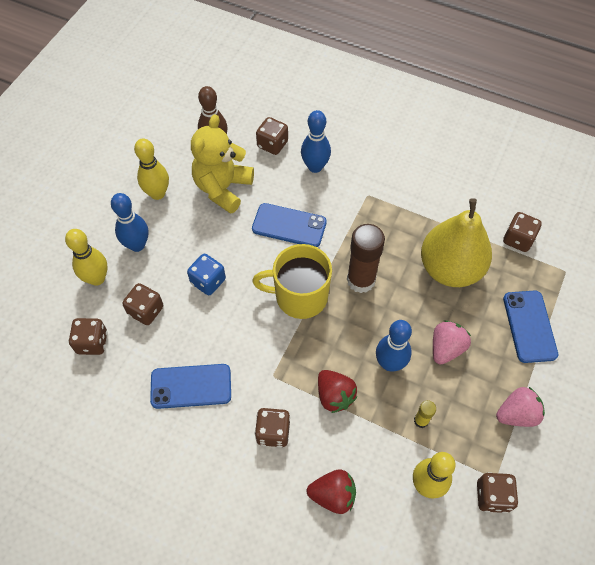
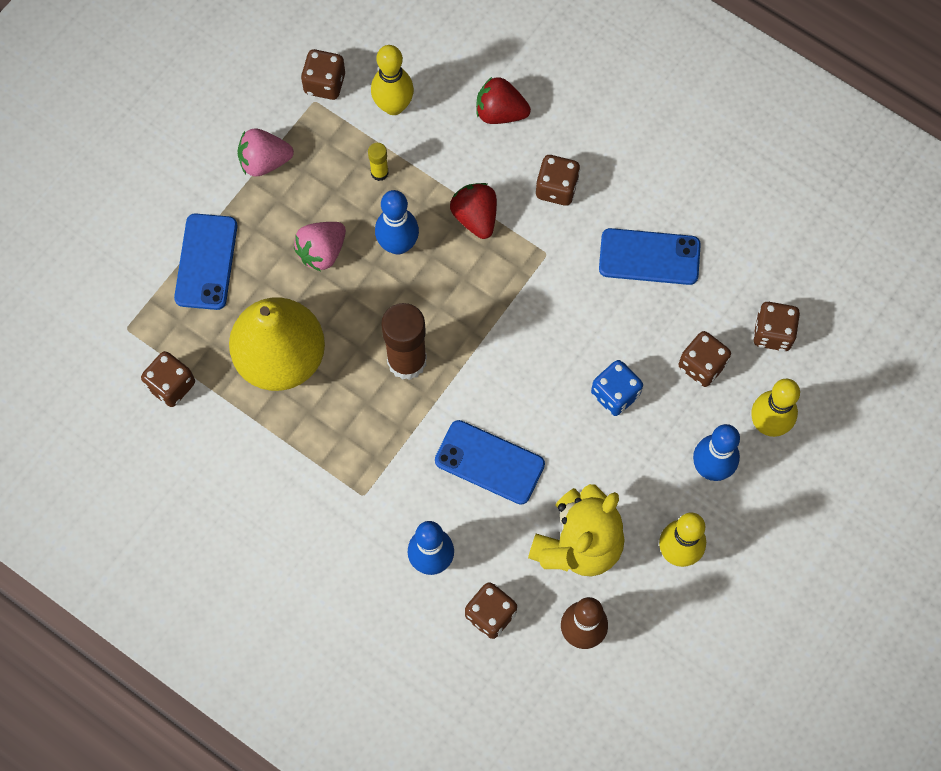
camera: 170 degrees left, 10 degrees up
yellow mug [252,244,332,319] -> none

